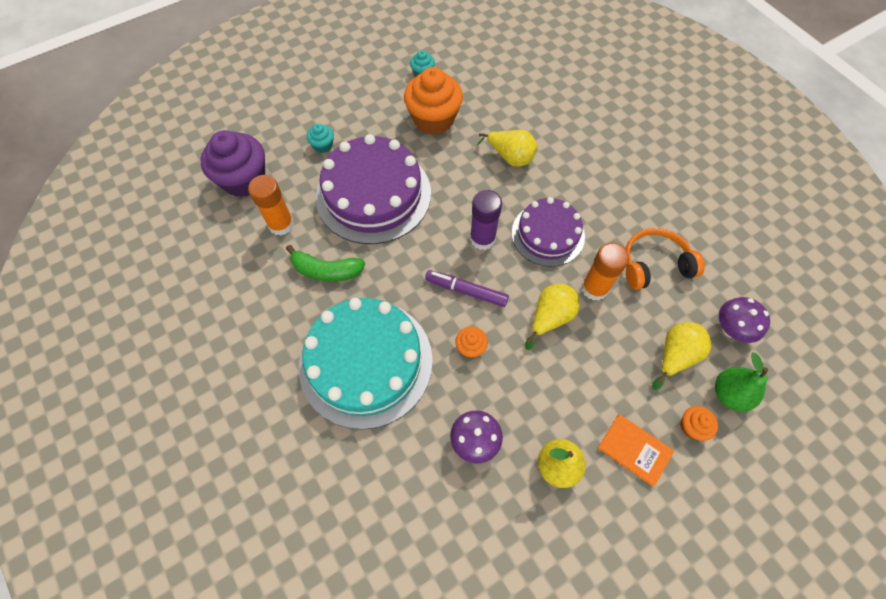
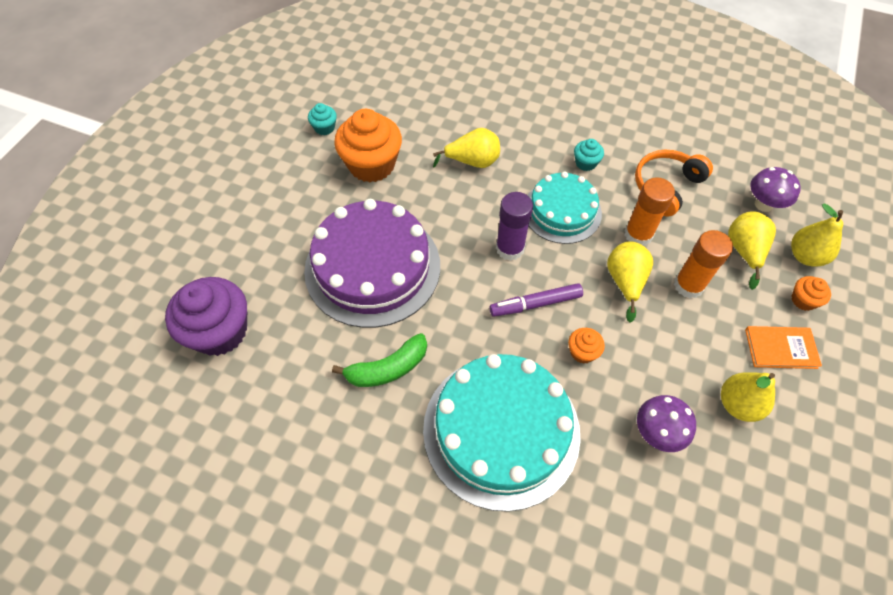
camera: 35 degrees left, 5 degrees down
orange glue stick [248,175,294,236] -> orange glue stick moved to [674,230,733,298]
turquoise cupcake [307,124,334,153] -> turquoise cupcake moved to [574,139,604,171]
purple cake [511,197,585,267] -> turquoise cake [528,171,602,244]
green pear [715,353,768,412] -> yellow pear [791,203,843,267]

